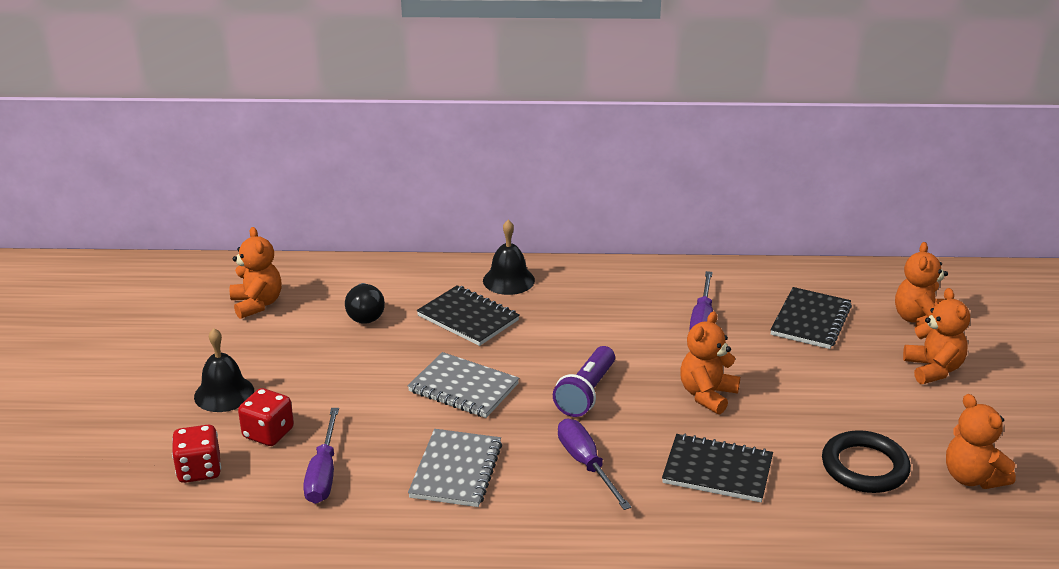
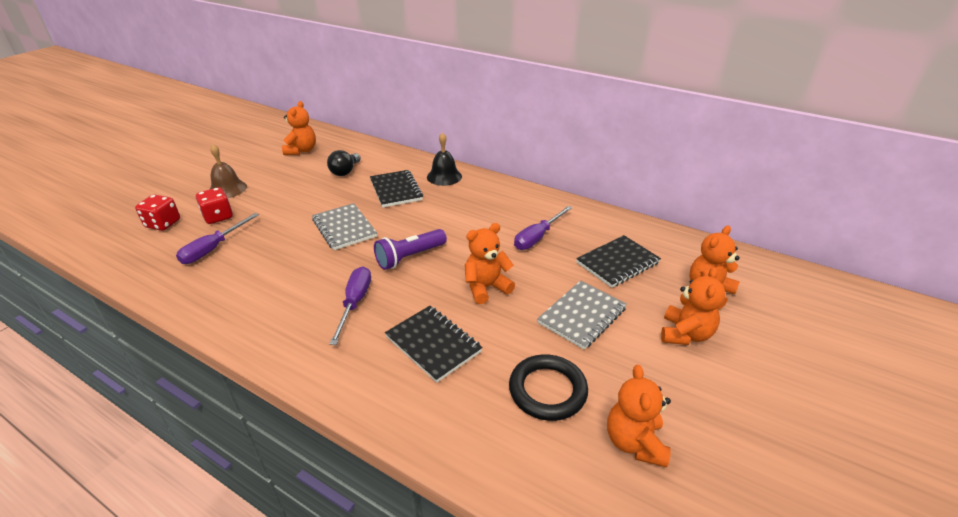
camera: 30 degrees right, 5 degrees up
black bell [194,328,254,412] -> brown bell [210,144,247,198]
grey notebook [408,429,502,507] -> grey notebook moved to [537,280,627,350]

